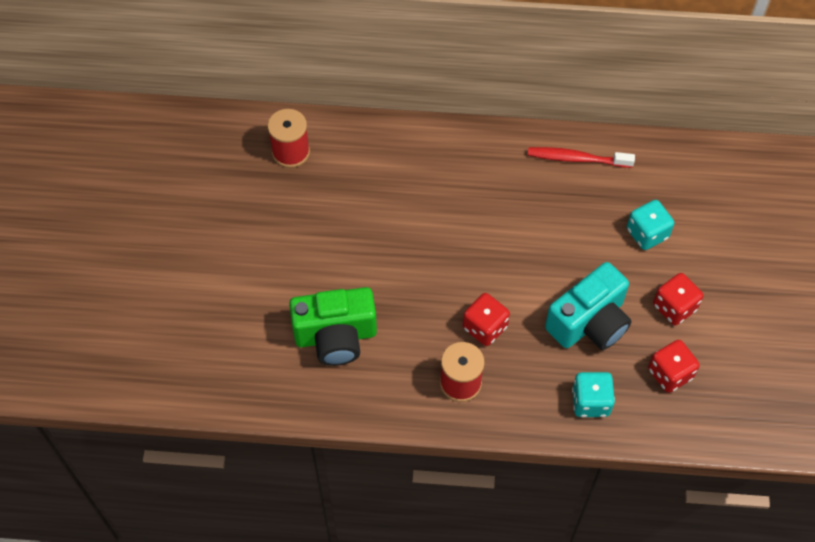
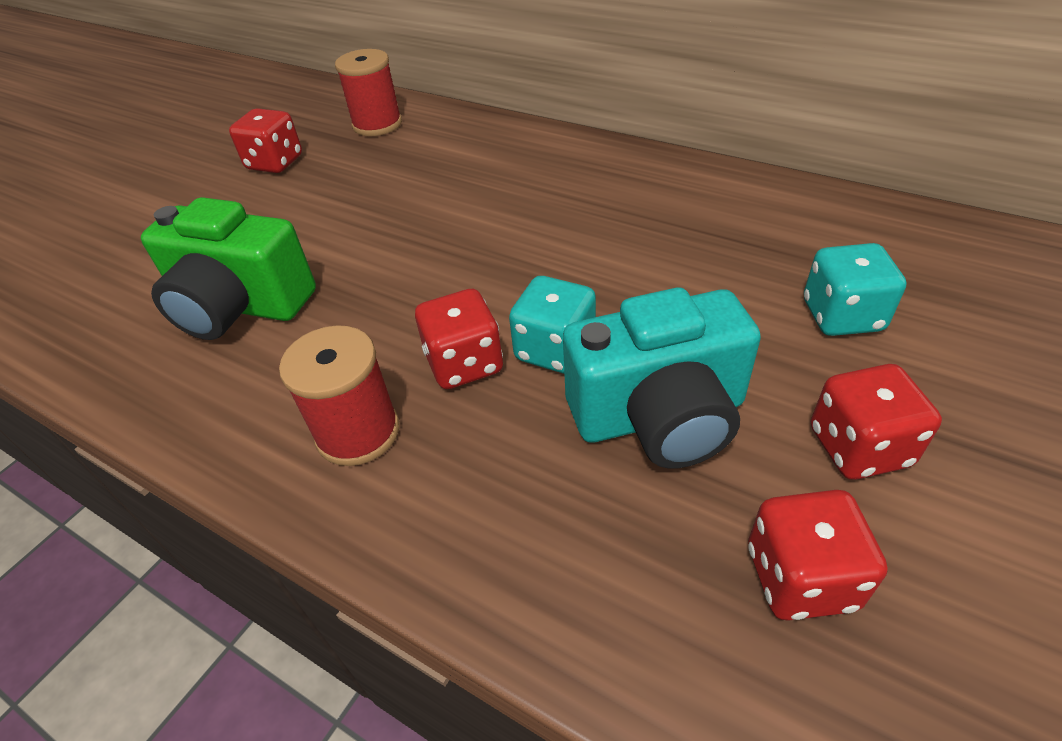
camera: 30 degrees right, 15 degrees down
red toothbrush [528,147,635,168] -> none
turquoise dice [572,372,615,417] -> turquoise dice moved to [509,276,596,374]
none -> red dice [229,108,302,173]

